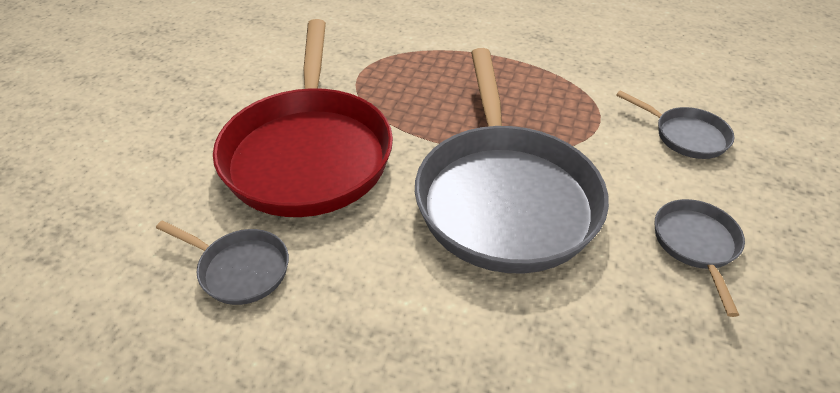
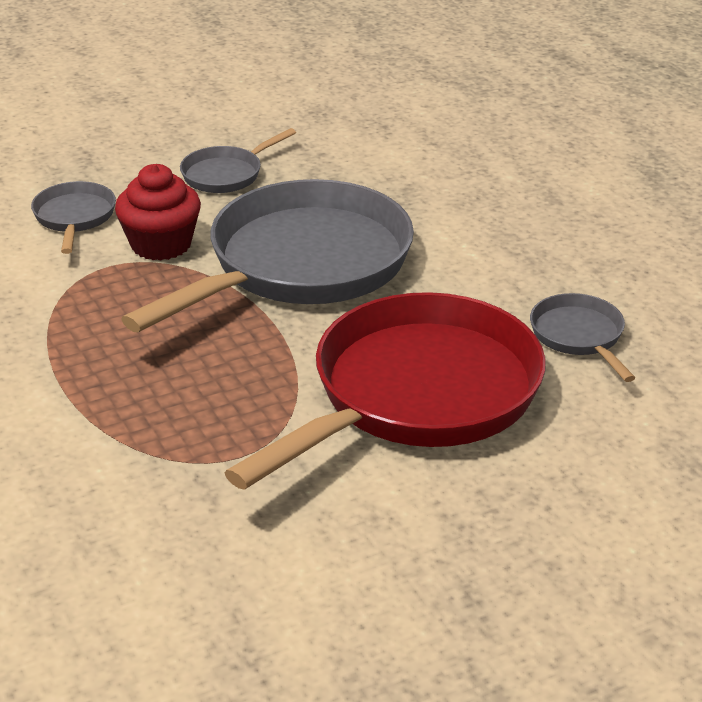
camera: 135 degrees left, 10 degrees down
none -> red cupcake [115,164,201,261]

